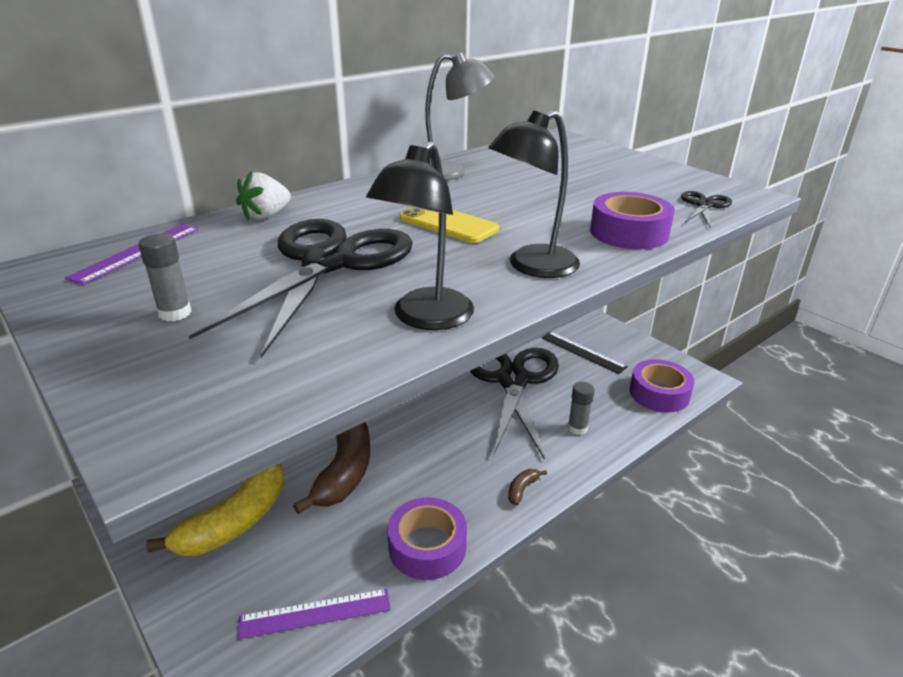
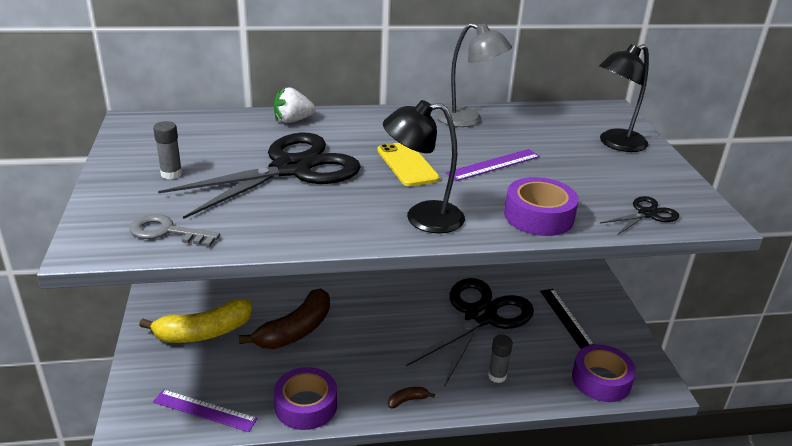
camera: 30 degrees right, 0 degrees up
purple ruler [65,224,199,285] -> purple ruler moved to [446,149,540,181]
black lamp [366,141,474,330] -> black lamp moved to [599,44,649,152]
none -> grey key [130,214,220,247]

